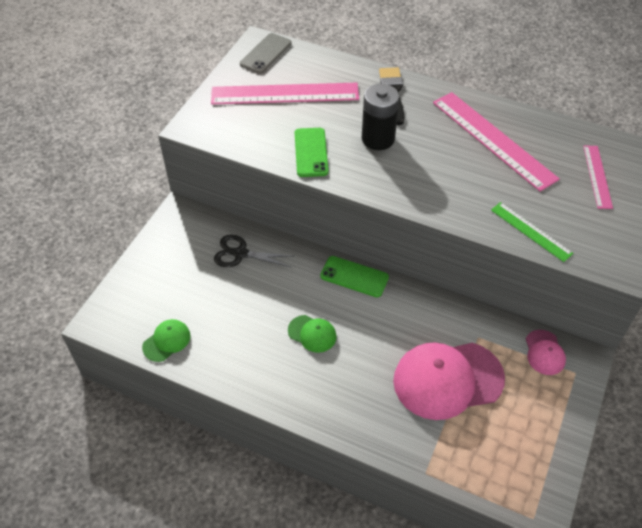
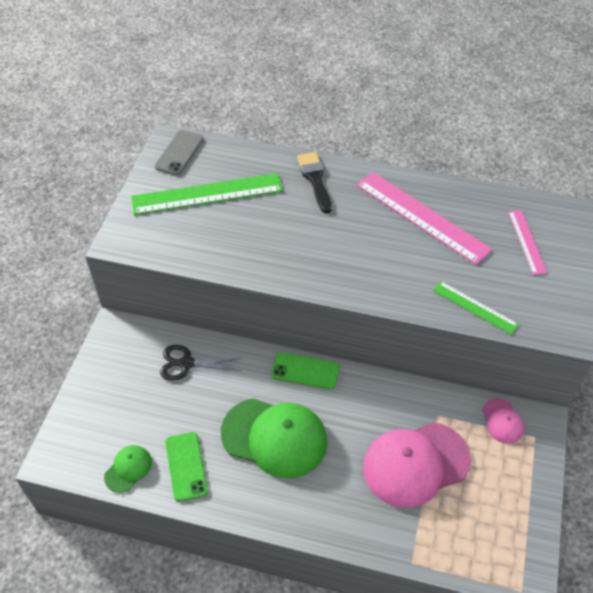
camera: 10 degrees left, 0 degrees up
pink ruler [211,83,359,104] -> green ruler [131,173,283,215]
green cap [288,315,337,353] -> green cap [221,398,327,479], size x2.12
green phone [295,128,329,177] -> green phone moved to [165,432,208,502]
black battery [362,84,399,150] -> none

